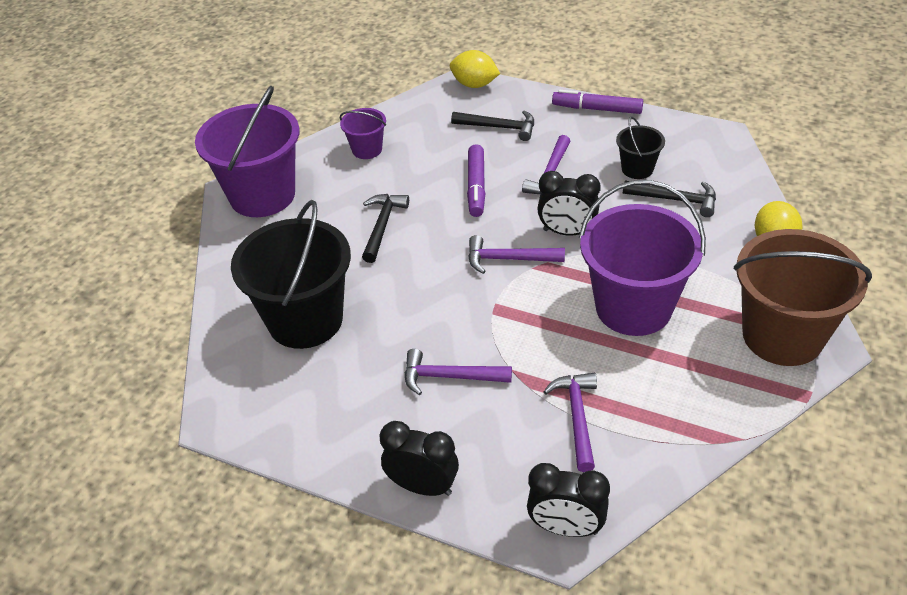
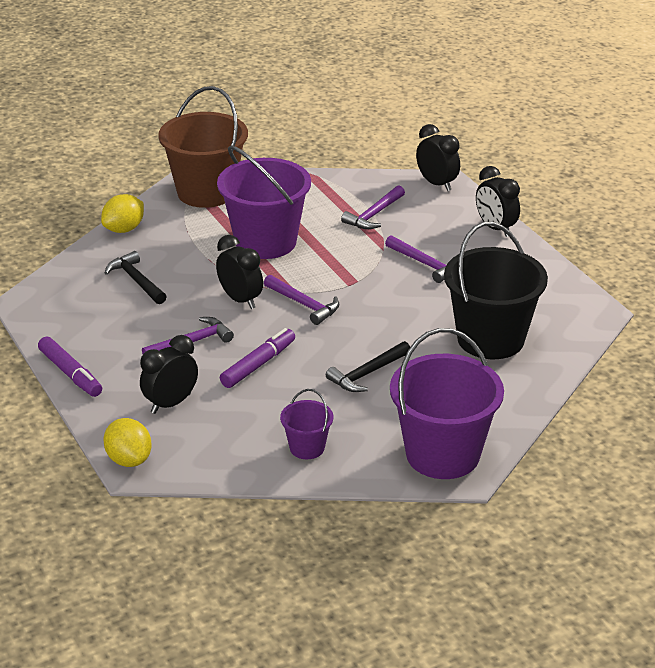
camera: 145 degrees left, 10 degrees down
black hammer [451,110,534,141] -> black clock [140,335,198,414]
black bucket [616,117,665,179] -> none

